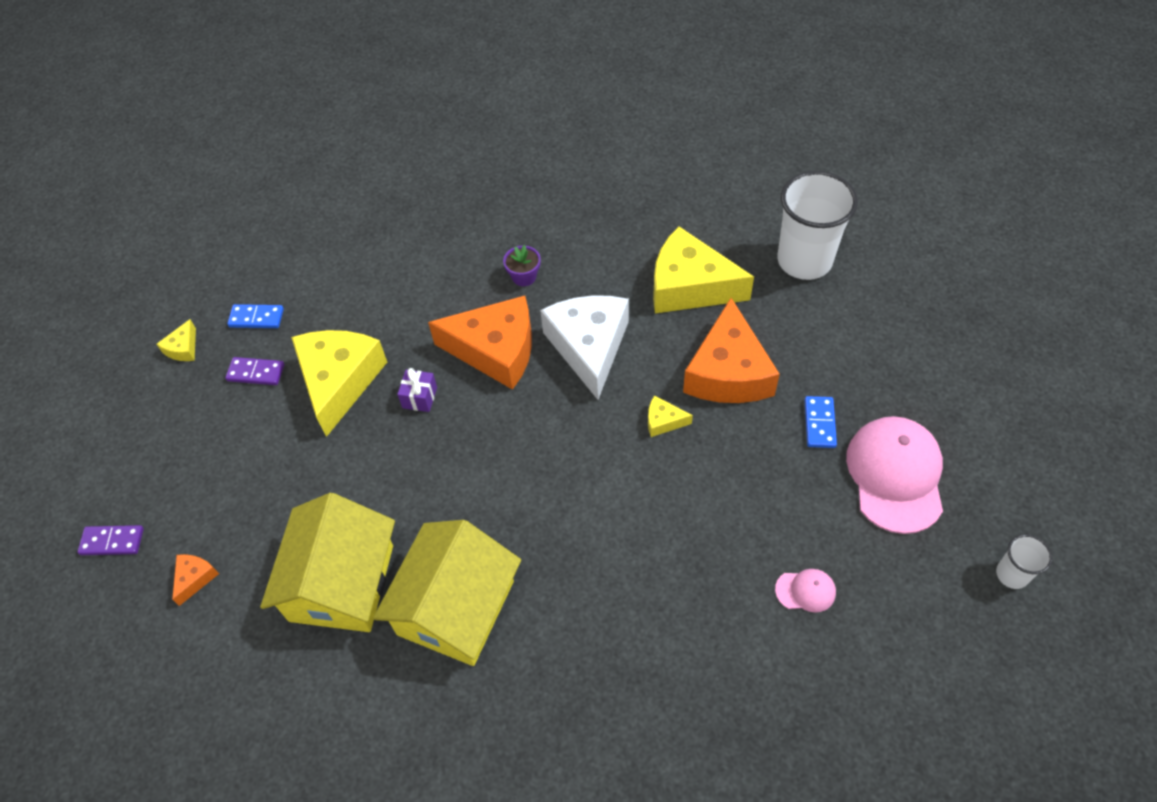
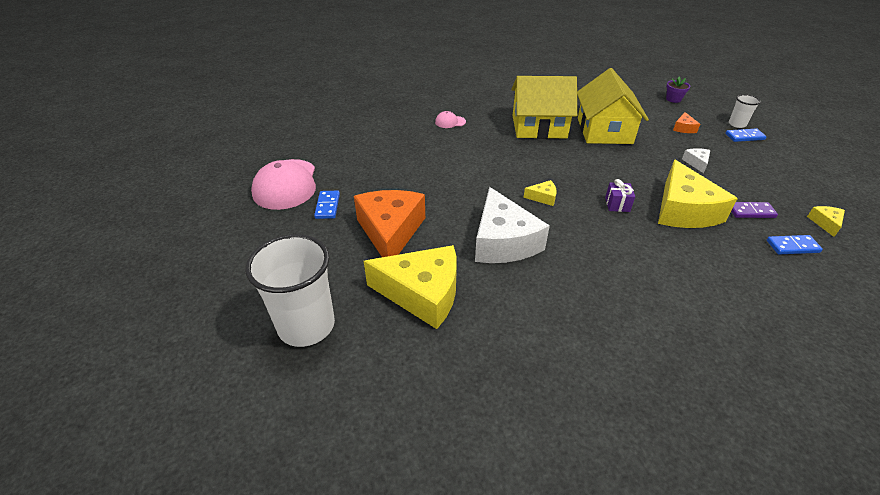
camera: 170 degrees right, 15 degrees down
purple domino [77,525,144,555] -> blue domino [725,128,767,142]
yellow house [373,520,521,666] -> yellow house turned 75 degrees clockwise [512,76,577,139]
orange cheese [428,296,532,390] -> none
purple flower pot [503,245,541,286] -> purple flower pot moved to [666,76,690,103]
yellow cheese [648,395,693,437] -> yellow cheese moved to [524,180,557,206]
pink cap [775,569,836,612] -> pink cap moved to [435,111,466,128]
white cup [996,534,1052,589] -> white cup moved to [729,94,761,128]
none -> white cheese [682,148,710,173]

